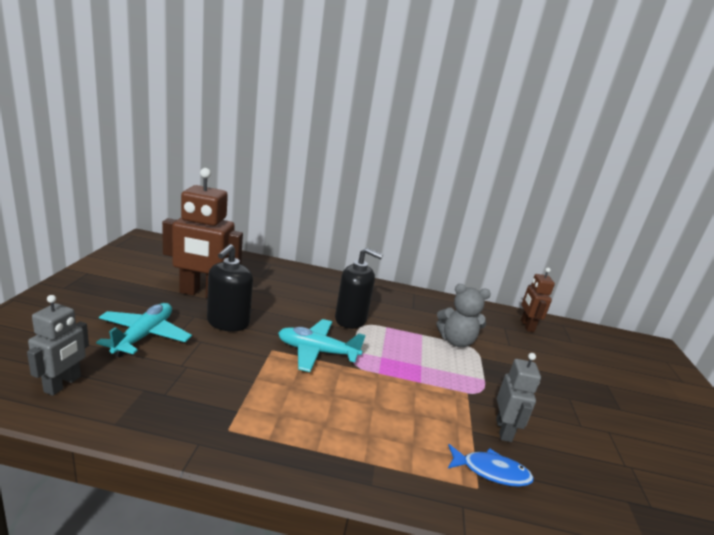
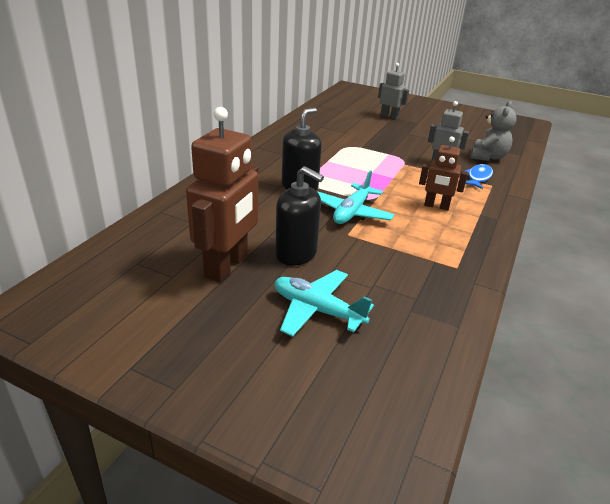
camera: 70 degrees left, 10 degrees up
grey robot [27,295,89,396] -> grey robot moved to [378,63,409,120]
grey teddy bear [436,284,491,347] -> grey teddy bear moved to [470,101,517,161]
brown robot [521,268,555,332] -> brown robot moved to [419,136,468,210]

